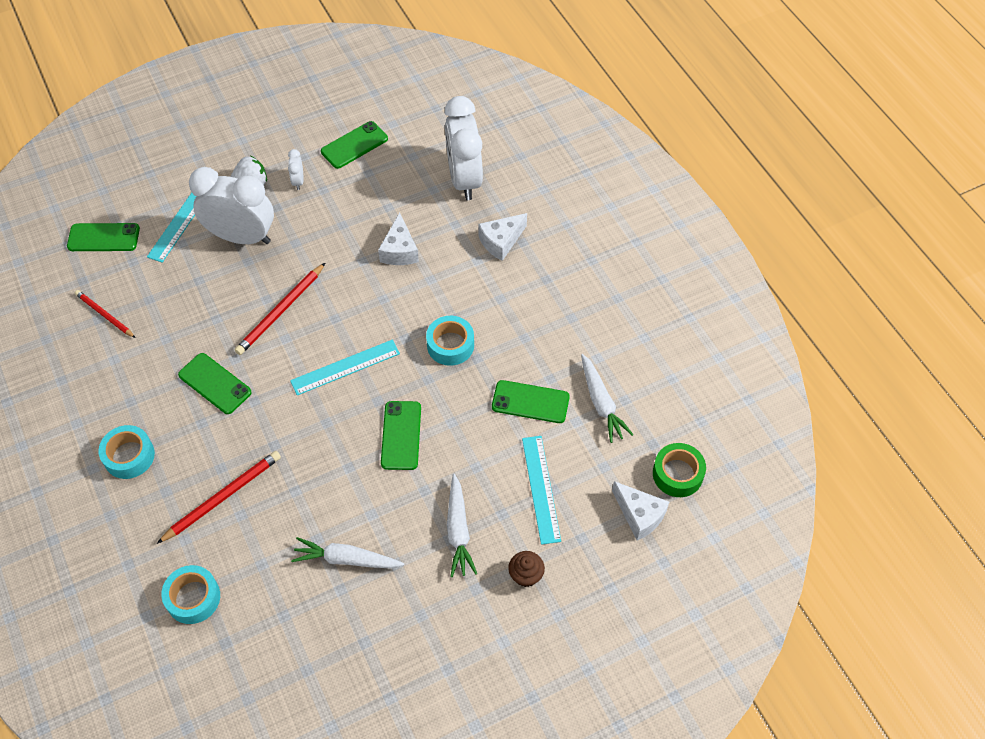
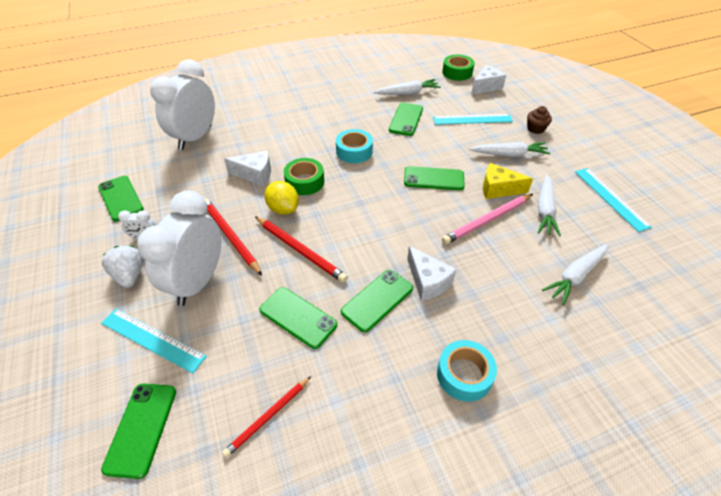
camera: 85 degrees left, 10 degrees down
red pencil [157,451,281,544] -> red pencil moved to [205,198,262,275]
turquoise tape [161,565,220,624] -> none
turquoise ruler [290,340,400,396] -> turquoise ruler moved to [575,168,652,232]
white clock [444,96,483,200] -> white clock turned 120 degrees clockwise [150,59,215,150]
white cheese [478,213,527,261] -> white cheese moved to [407,246,456,301]
none -> green phone [259,287,337,349]
none -> yellow lemon [265,181,299,215]
none -> green tape [284,158,324,195]
none -> pink pencil [442,194,533,244]
none -> yellow cheese [483,163,533,199]
none -> white carrot [542,244,608,305]

